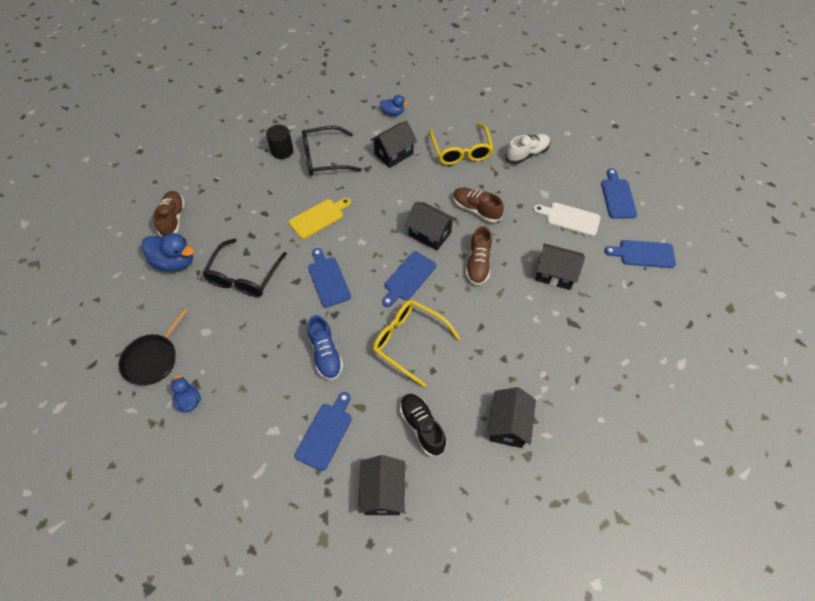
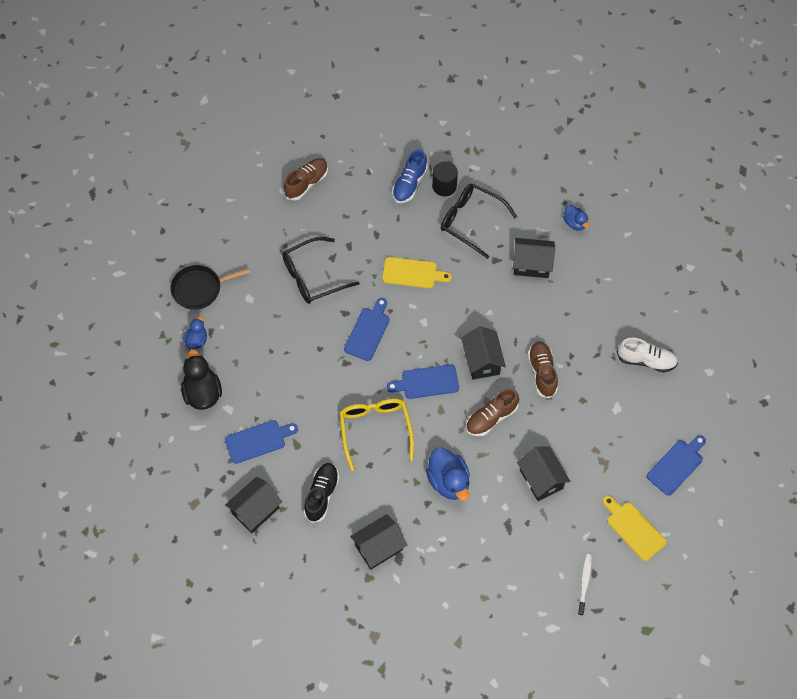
camera: 45 degrees right, 5 degrees up
blue duck [141,233,194,271] -> blue duck moved to [426,448,470,501]
blue shoe [307,315,343,381] -> blue shoe moved to [392,149,428,203]
yellow glasses [429,124,494,165] -> none
white cutting board [533,203,601,236] -> none
blue cutting board [604,240,676,268] -> yellow cutting board [603,496,666,561]
none -> black duck [181,350,222,410]
none -> white toothbrush [578,554,592,616]

